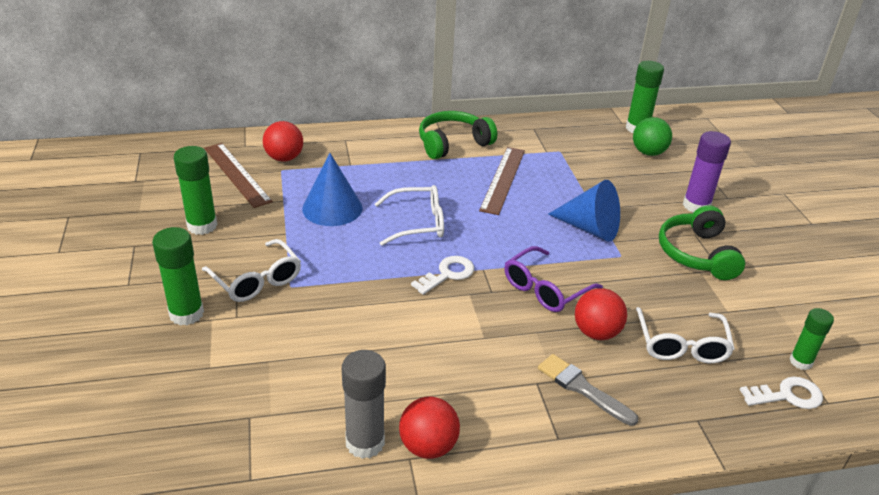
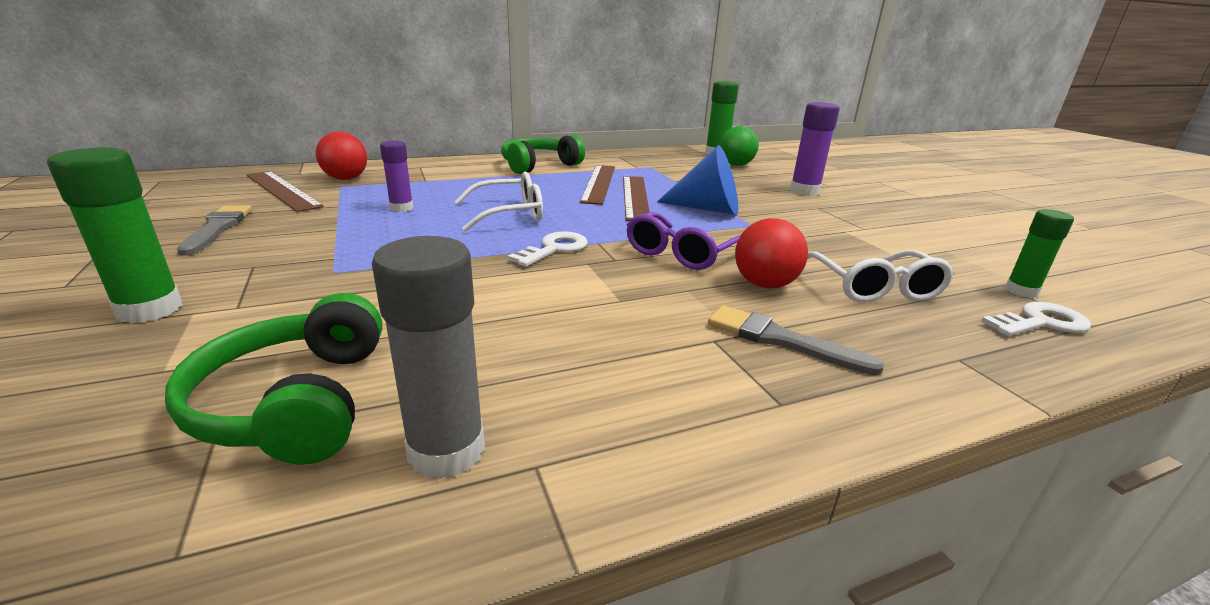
camera: 10 degrees left, 10 degrees down
green glue stick [174,146,217,235] -> grey brush [177,205,252,256]
white glasses [202,239,301,302] -> none
blue cone [302,153,363,226] -> purple glue stick [380,141,413,212]
red ball [399,396,460,459] -> none
green headphones [659,205,745,280] -> green headphones moved to [165,293,382,464]
none -> brown ruler [623,176,650,221]

